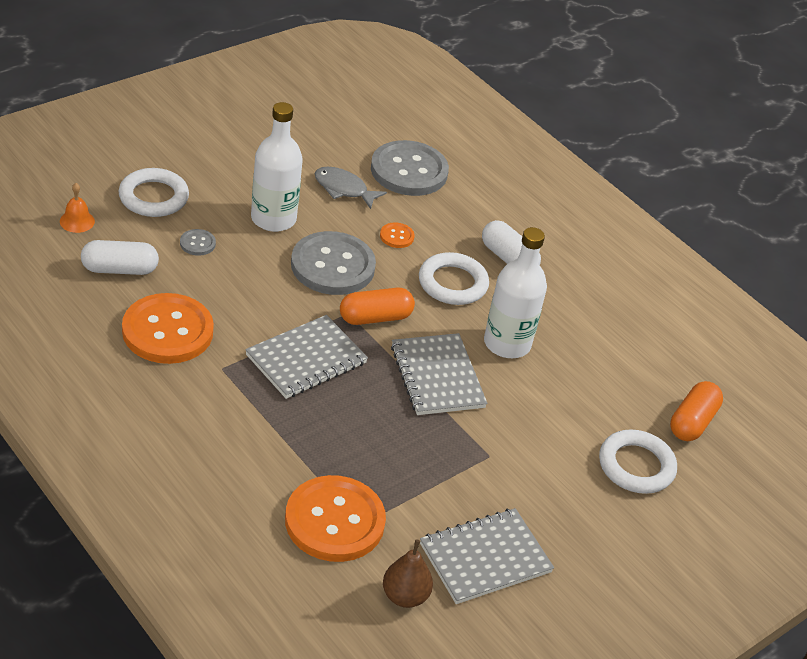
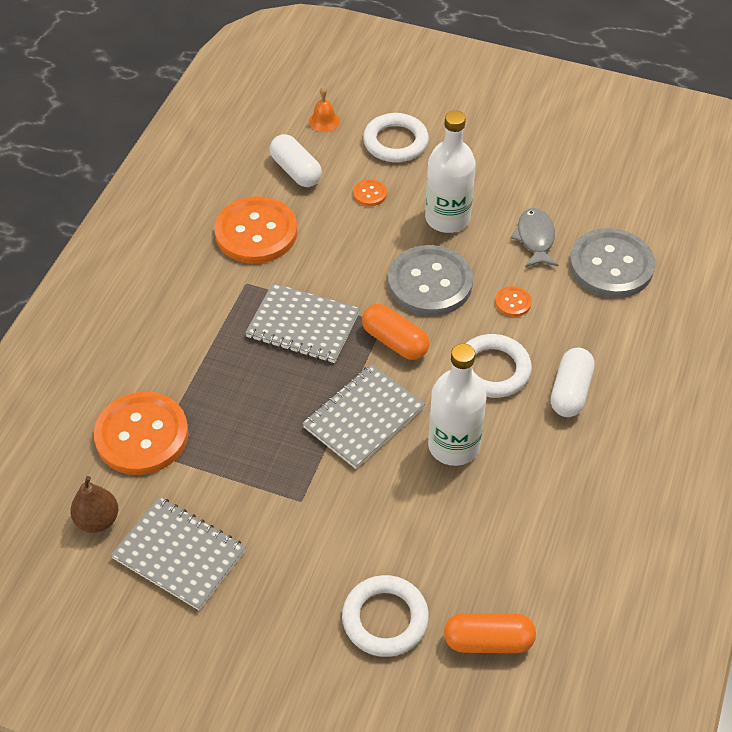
camera: 65 degrees right, 10 degrees up
grey button [180,229,216,256] -> orange button [353,179,387,206]

